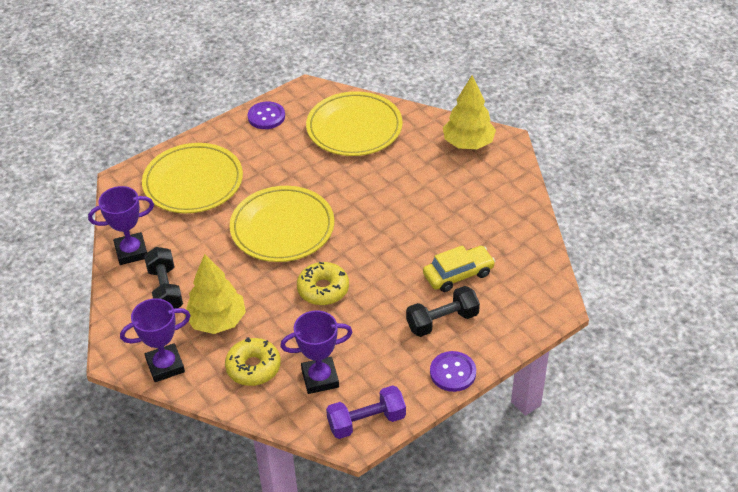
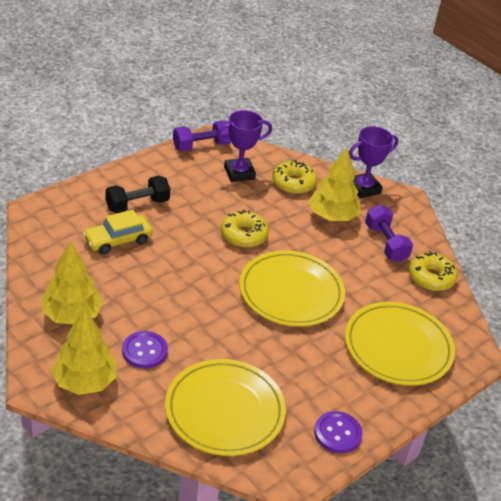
camera: 170 degrees right, 5 degrees down
purple trophy [88,186,154,265] -> yellow donut [409,252,458,291]
black dumbbell [144,247,183,309] -> purple dumbbell [365,205,413,262]
purple button [430,351,476,392] -> purple button moved to [122,331,168,369]
none -> yellow tree [42,241,103,325]

